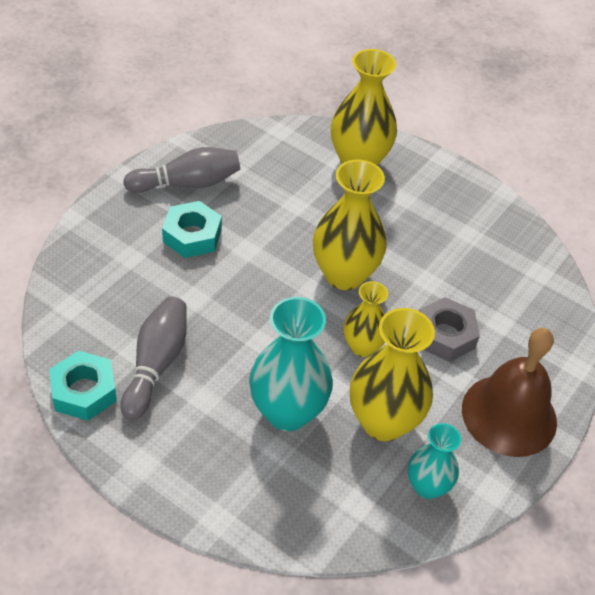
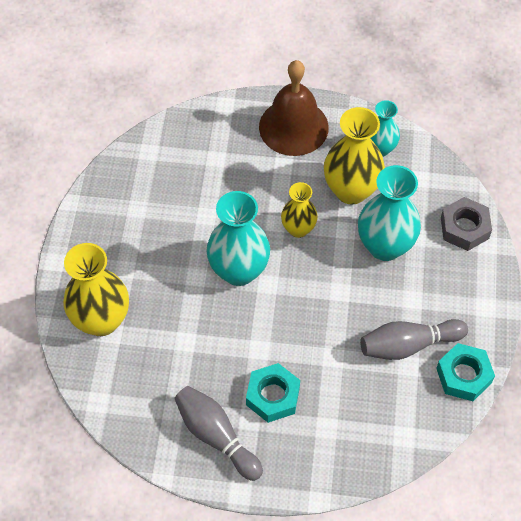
camera: 115 degrees left, 10 degrees up
yellow vase [313,160,387,290] -> turquoise vase [206,191,270,286]
grey nut [419,297,480,362] -> grey nut moved to [441,197,492,251]

